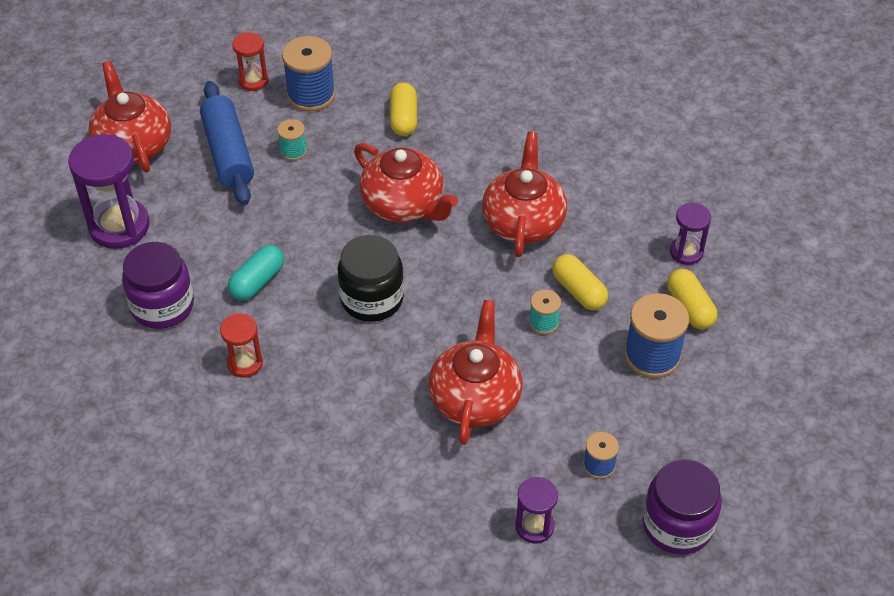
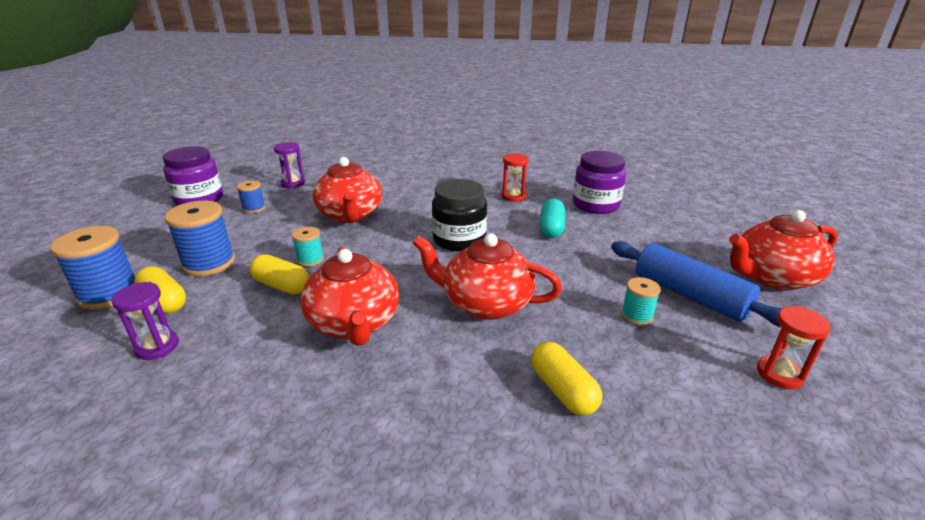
camera: 155 degrees right, 20 degrees down
purple hourglass [68,134,150,249] -> none
red teapot [88,61,171,172] -> red teapot turned 120 degrees clockwise [729,210,838,290]
blue spool [282,36,336,112] -> blue spool moved to [50,226,135,310]

